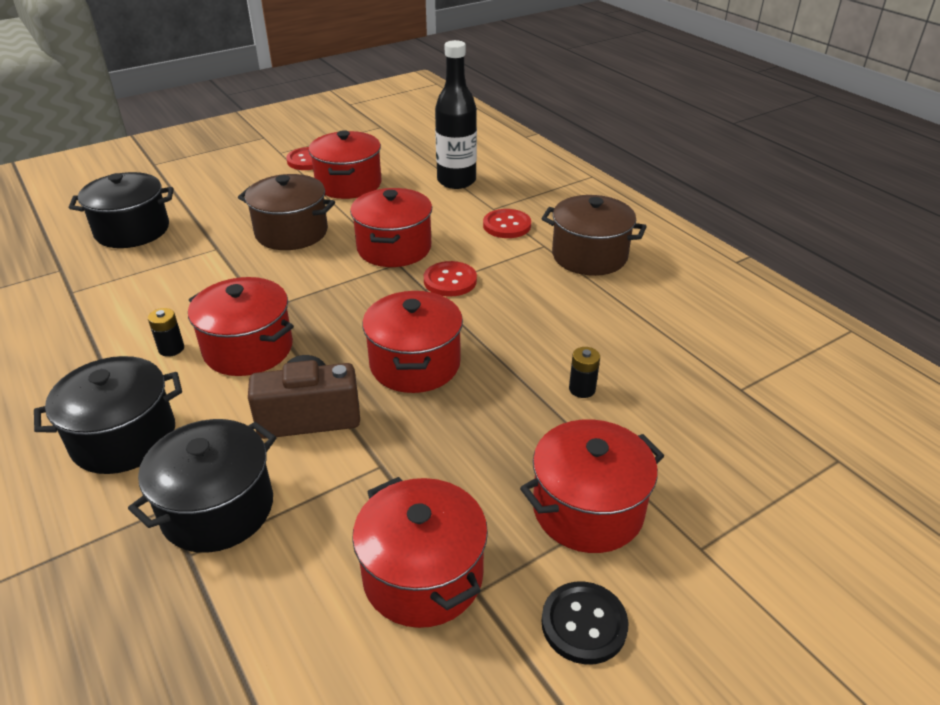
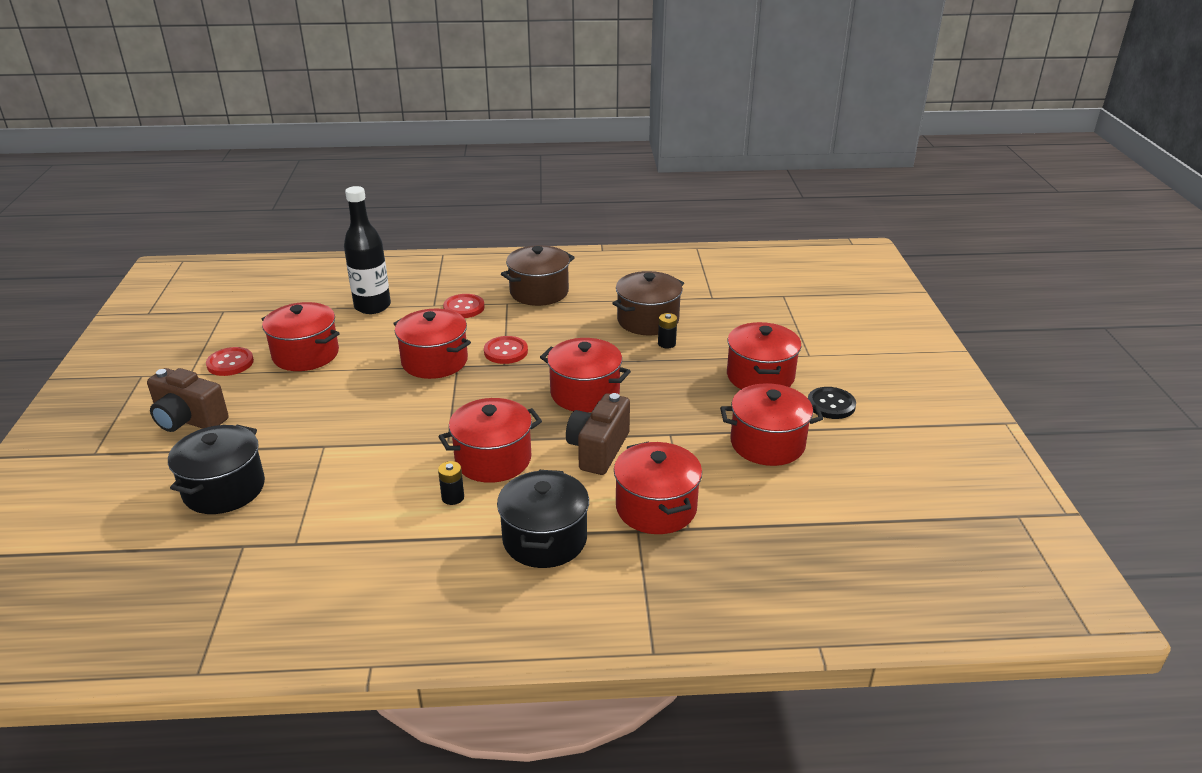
camera: 60 degrees left, 5 degrees down
black pot [128,419,277,553] -> red pot [614,442,702,534]
brown pot [238,174,335,250] -> brown pot moved to [612,271,684,335]
none -> brown camera [147,368,229,432]

